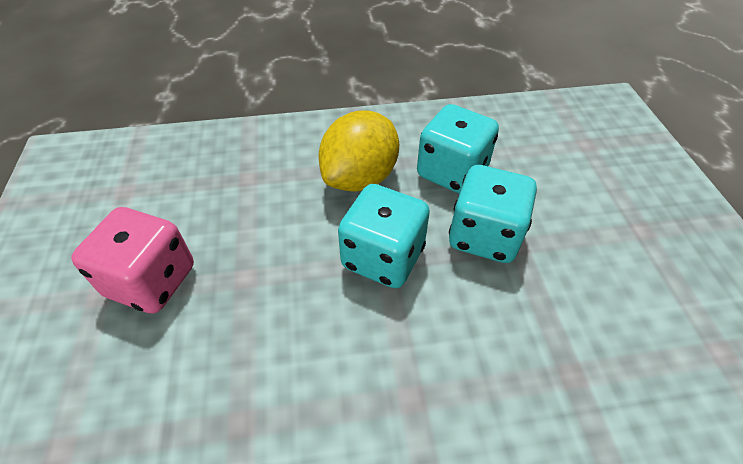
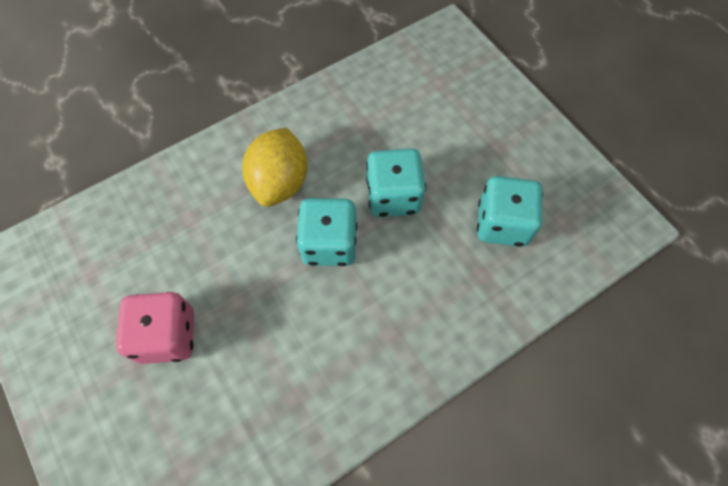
camera: 25 degrees left, 15 degrees up
turquoise dice [417,104,499,194] -> turquoise dice moved to [477,176,543,247]

